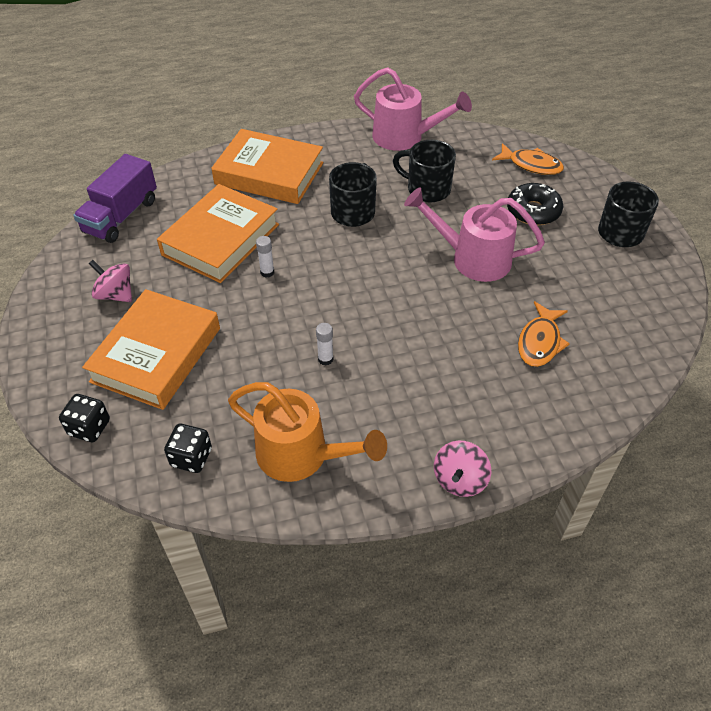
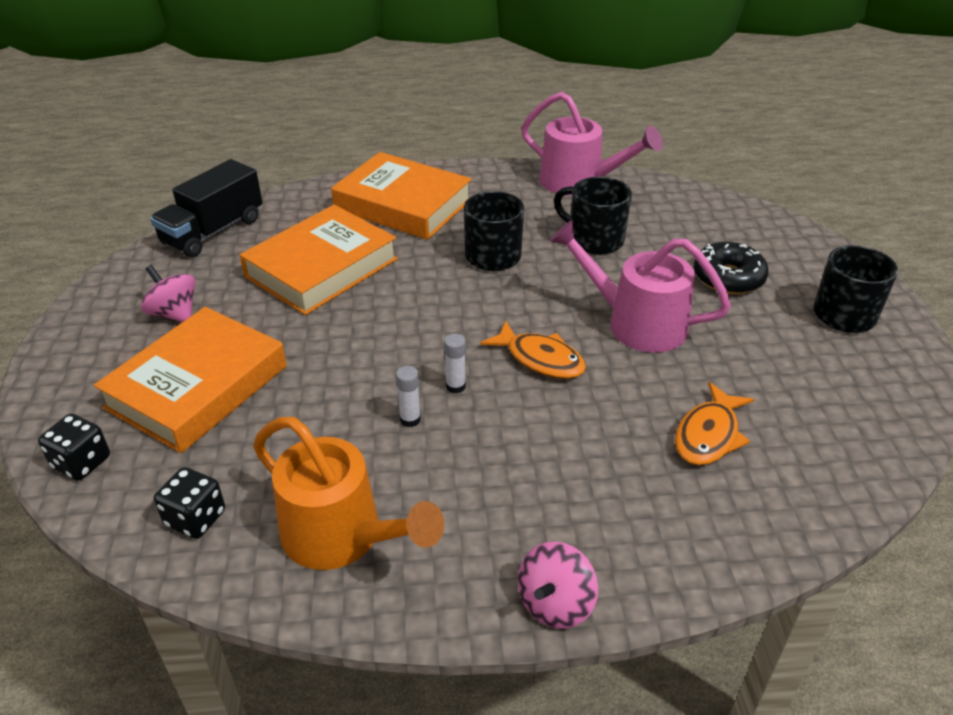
camera: 10 degrees right, 10 degrees down
purple truck [73,154,157,243] -> black truck [150,159,263,257]
white glue stick [256,236,274,278] -> white glue stick moved to [444,334,466,394]
orange fish [492,143,564,175] -> orange fish moved to [480,320,586,379]

